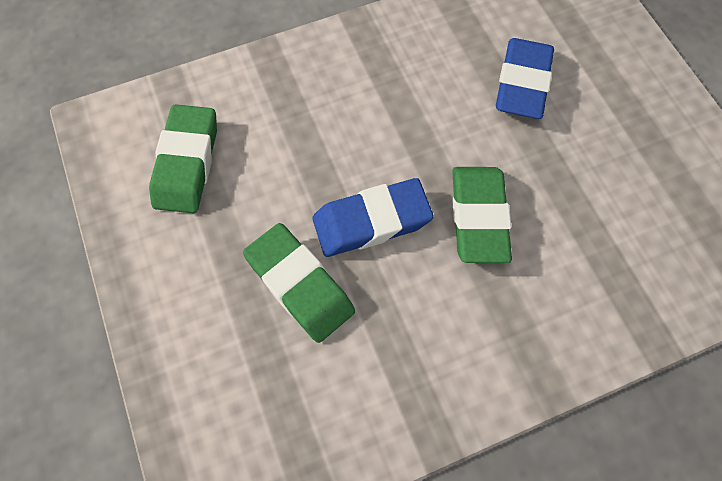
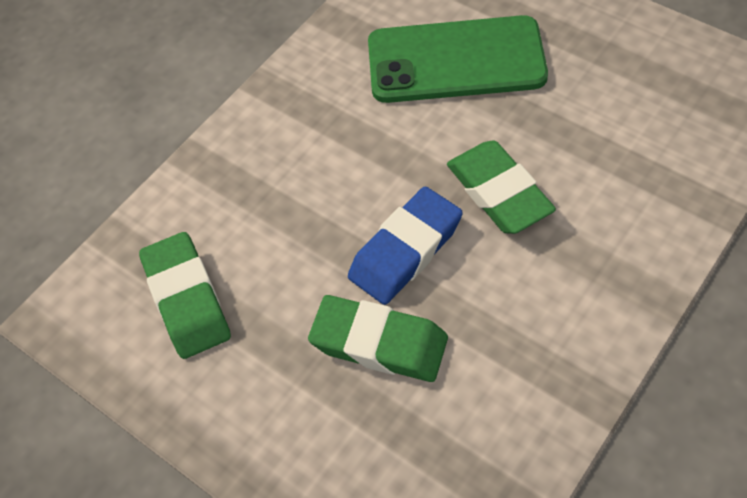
camera: 25 degrees left, 10 degrees down
blue eraser [496,38,554,119] -> green phone [368,15,548,103]

